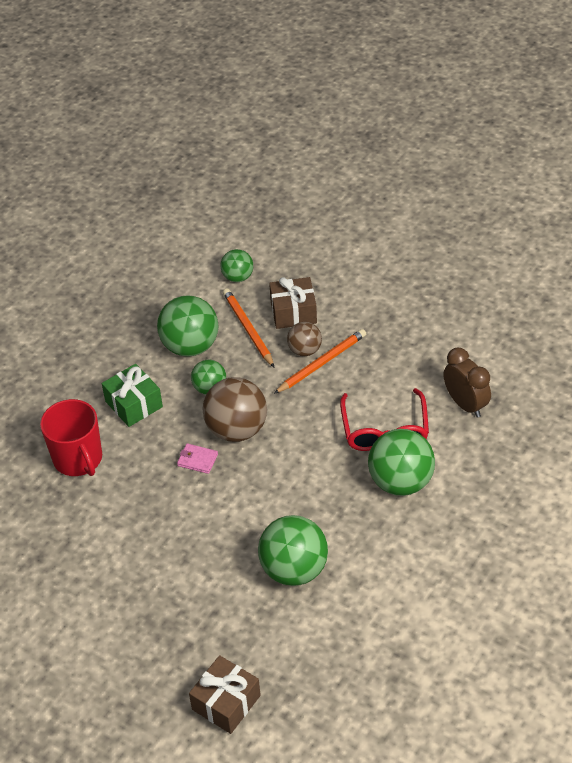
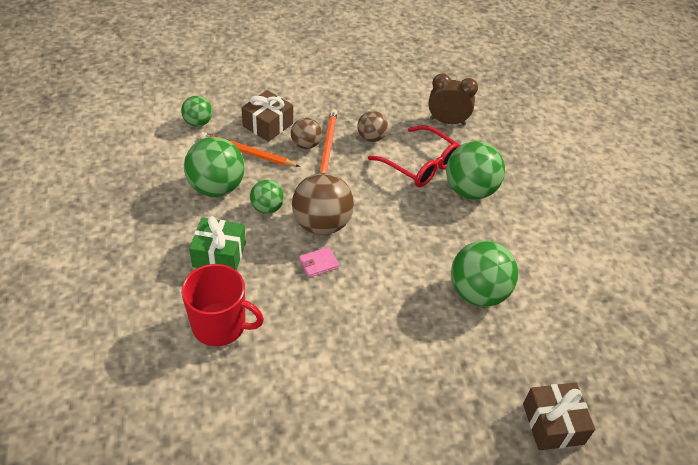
camera: 50 degrees left, 0 degrees up
none -> brown ball [357,111,388,142]

